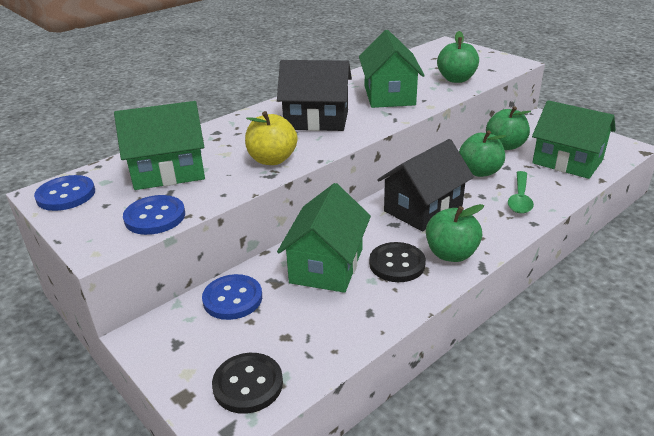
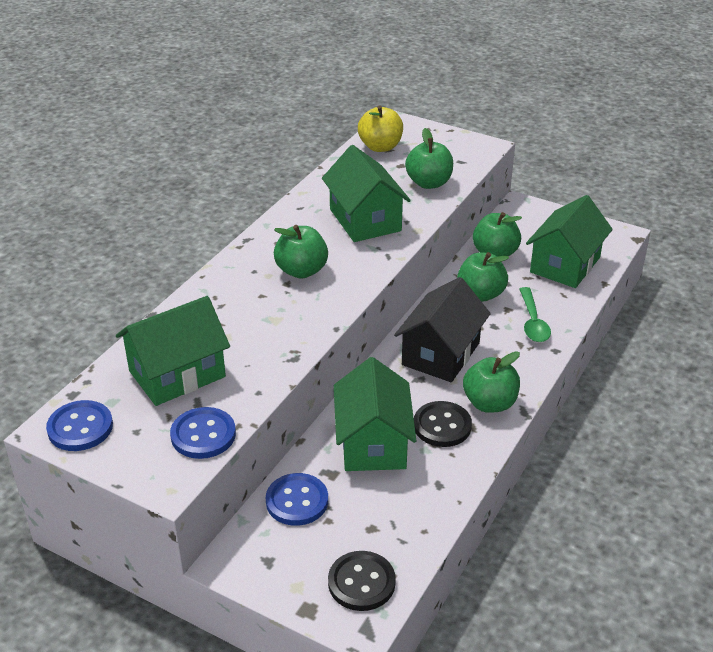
camera: 20 degrees left, 5 degrees up
yellow apple [245,111,297,165] -> yellow apple moved to [358,105,403,152]
black house [277,60,352,131] -> green apple [274,225,328,279]
green house [532,100,616,179] -> green house turned 75 degrees counterclockwise [526,195,613,288]

